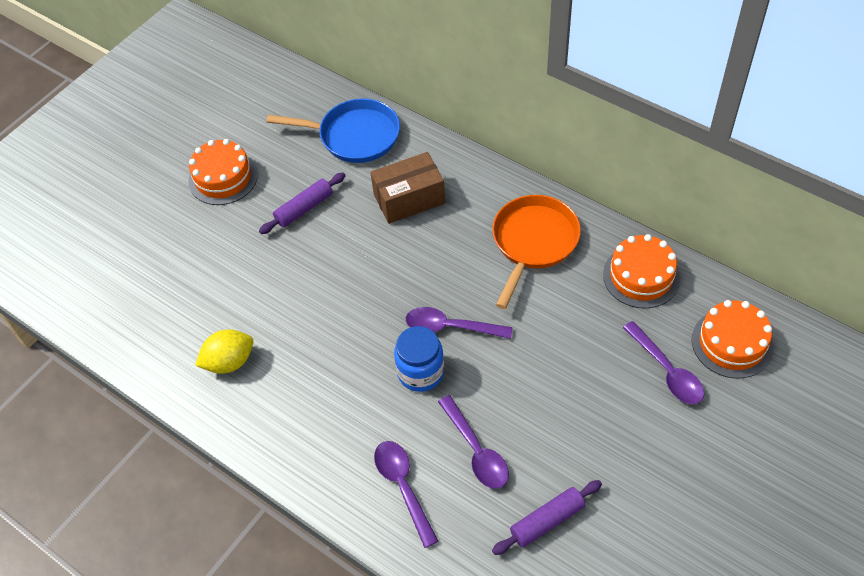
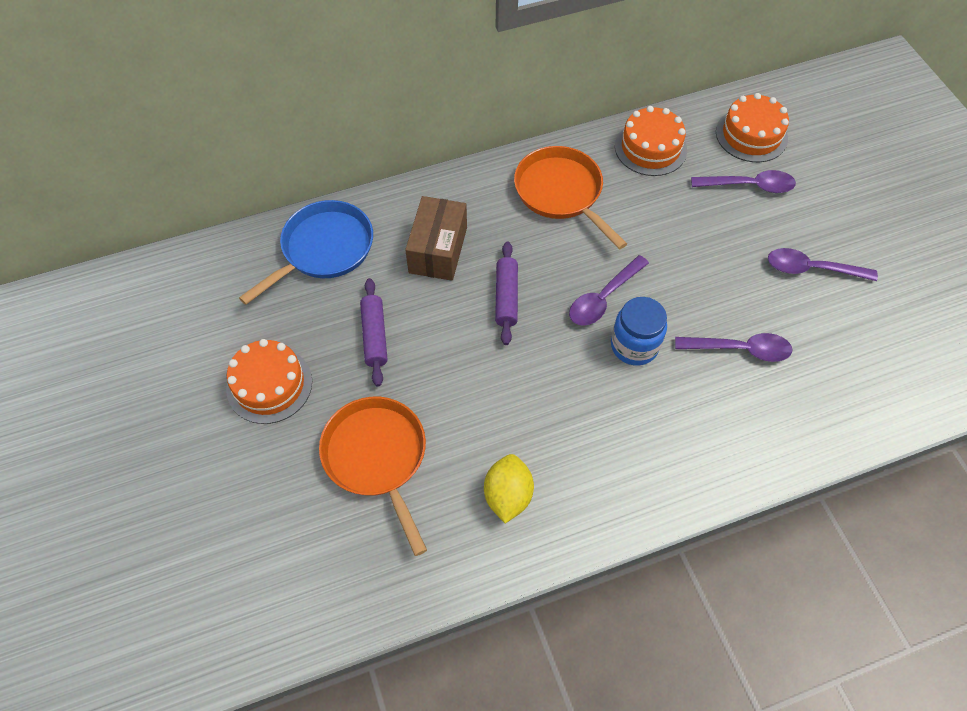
camera: 60 degrees left, 5 degrees up
purple spoon [374,441,439,548] -> purple spoon moved to [768,248,878,281]
purple rolling pin [492,480,602,555] -> purple rolling pin moved to [495,242,518,345]
none -> orange pan [319,397,427,556]

